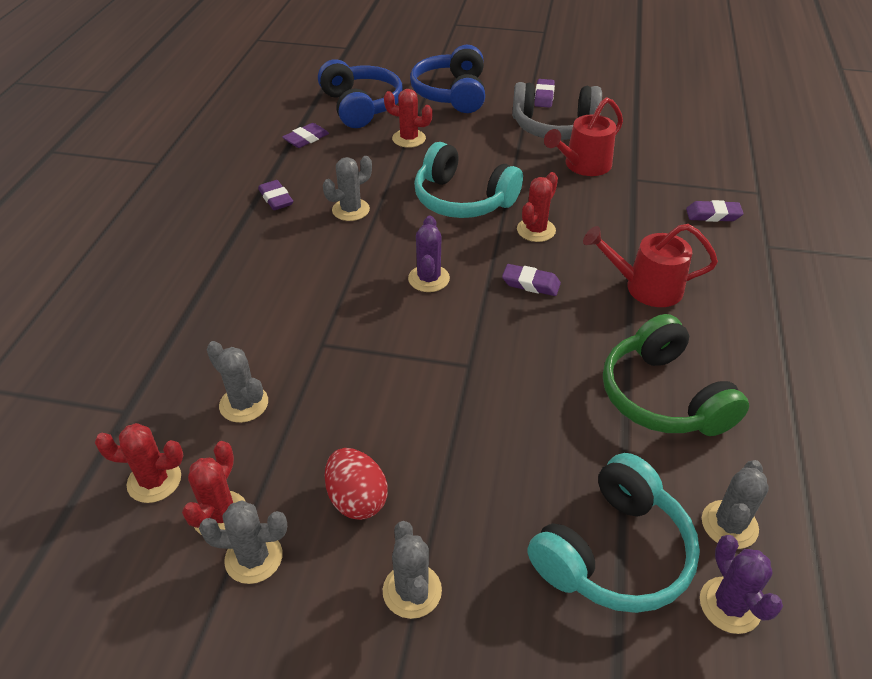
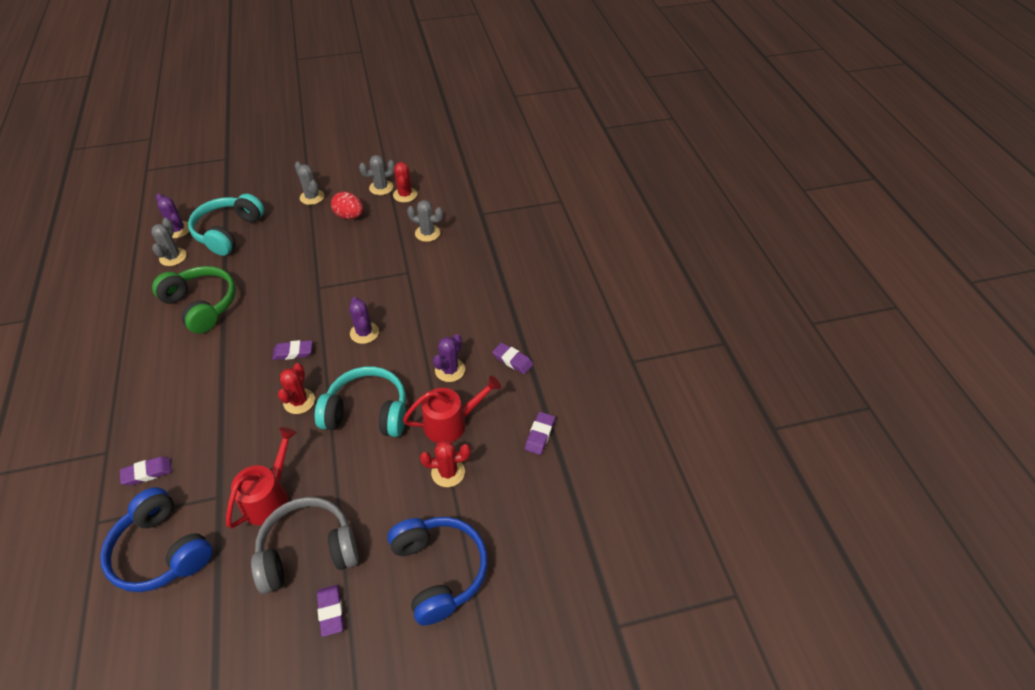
camera: 155 degrees right, 5 degrees up
red cactus [95,423,184,503] -> none
blue headphones [318,59,403,128] -> blue headphones moved to [100,487,213,592]
grey cactus [323,156,372,221] -> purple cactus [433,334,465,382]
red watering can [583,224,718,307] -> red watering can moved to [403,376,501,443]

